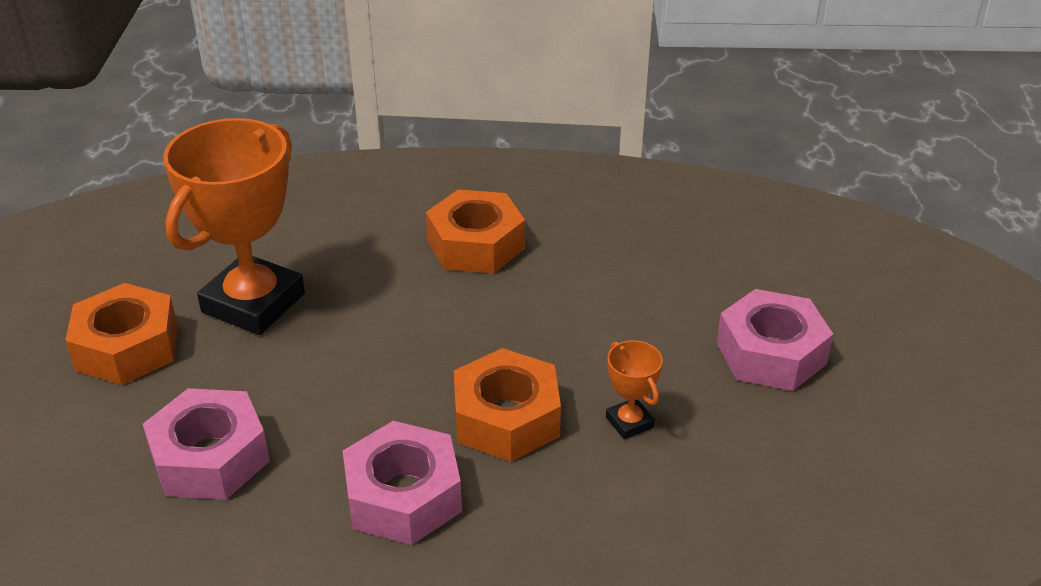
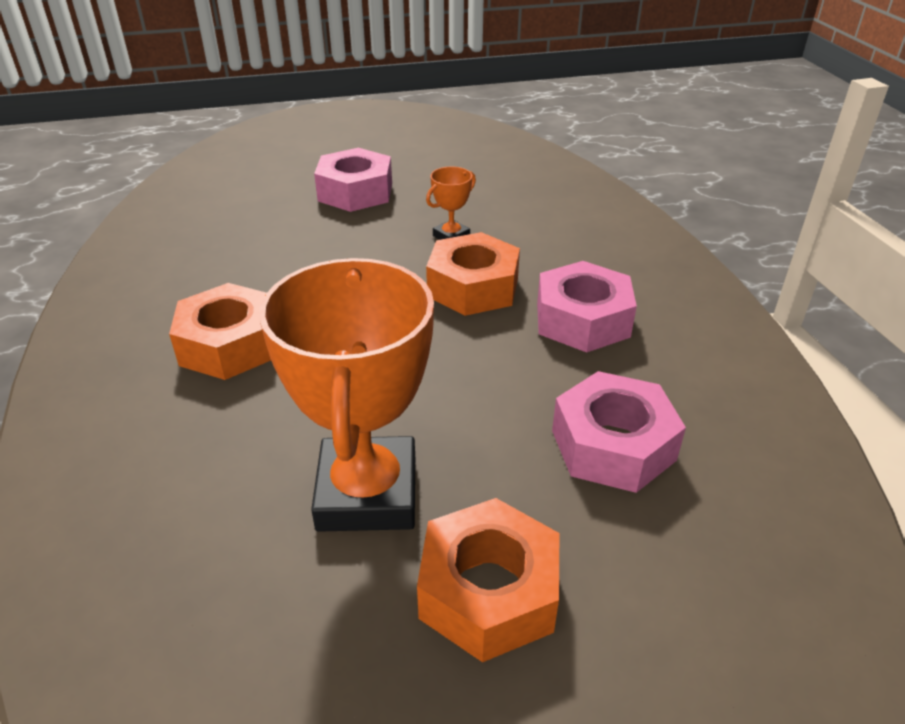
camera: 105 degrees left, 0 degrees up
orange trophy [163,118,305,335] -> orange trophy turned 75 degrees clockwise [259,258,434,532]

